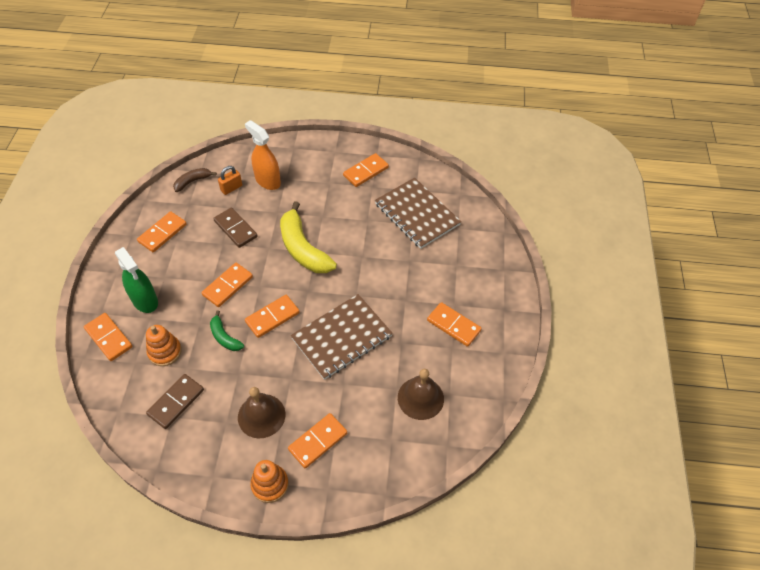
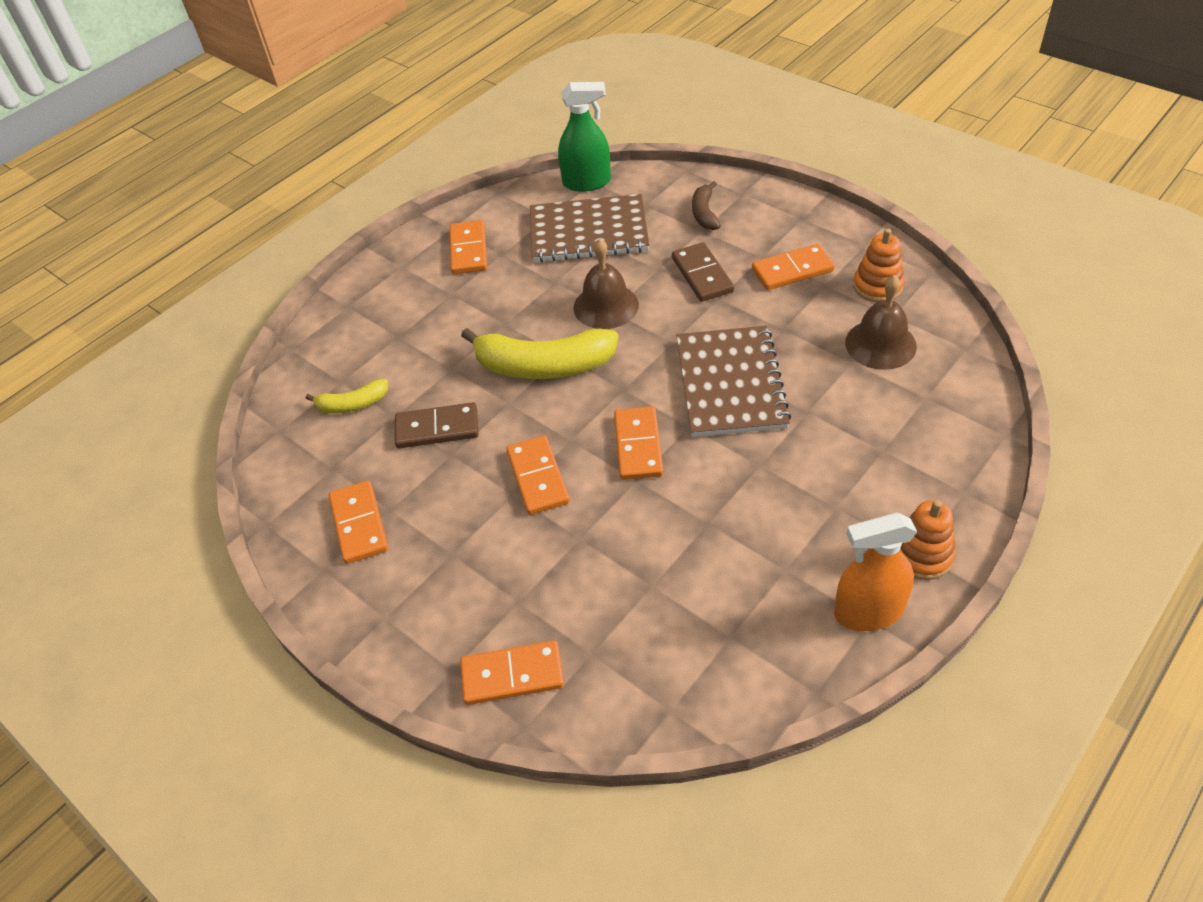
camera: 50 degrees left, 5 degrees down
green spray bottle [115,247,158,313] -> green spray bottle moved to [558,82,611,192]
orange stacking toy [146,325,182,366] -> orange stacking toy moved to [853,228,905,302]
brown domino [146,374,204,429] -> brown domino moved to [672,242,734,302]
brown banana [173,168,217,192] -> brown banana moved to [692,181,721,230]
green banana [210,310,244,351] -> none
orange padlock [218,166,242,195] -> yellow banana [306,379,388,413]
brown bell [238,387,285,438] -> brown bell moved to [573,238,639,329]
orange spray bottle [245,120,281,190] -> orange spray bottle moved to [834,513,917,631]
orange domino [288,413,347,468] -> none

